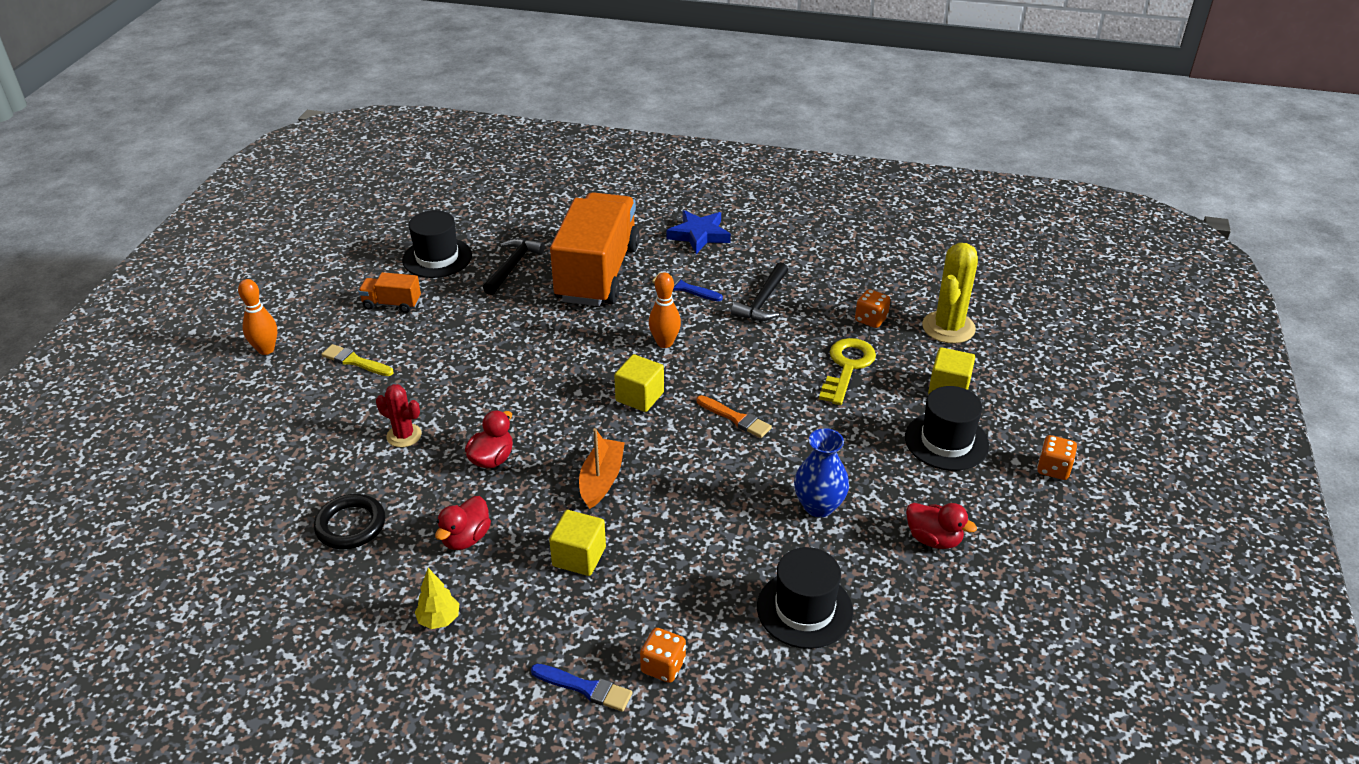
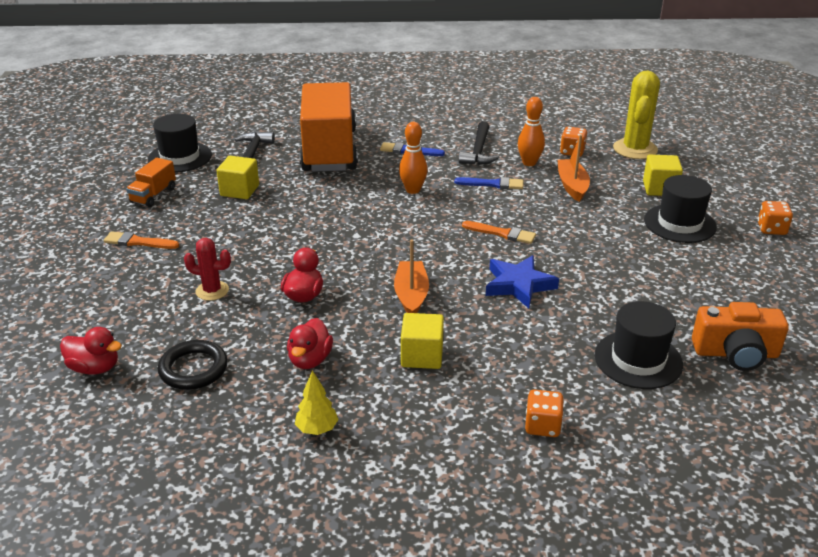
camera: 15 degrees left, 5 degrees down
orange bowling pin [238,279,277,355] -> orange bowling pin moved to [518,97,545,166]
yellow brush [321,344,393,376] -> orange brush [104,231,179,249]
orange truck [358,272,421,313] -> orange truck turned 60 degrees counterclockwise [126,158,176,207]
blue brush [531,664,632,712] -> blue brush moved to [454,177,524,189]
yellow cube [614,354,664,412] -> yellow cube moved to [217,156,259,199]
blue star [666,210,731,254] -> blue star moved to [486,255,559,308]
blue vase [794,428,849,517] -> none
yellow key [819,338,876,405] -> orange boat [558,134,590,202]
red duck [906,503,977,549] -> red duck moved to [60,327,122,375]
none -> orange camera [692,302,789,371]

